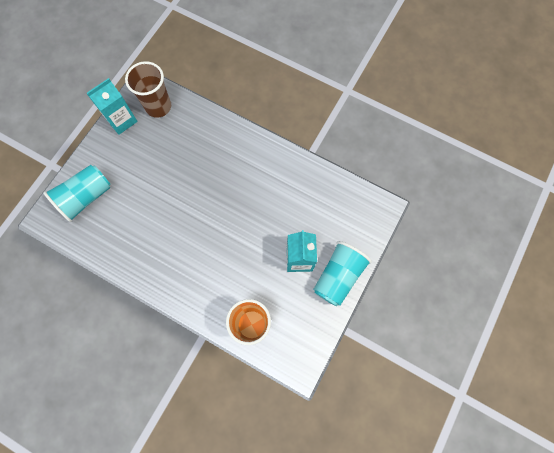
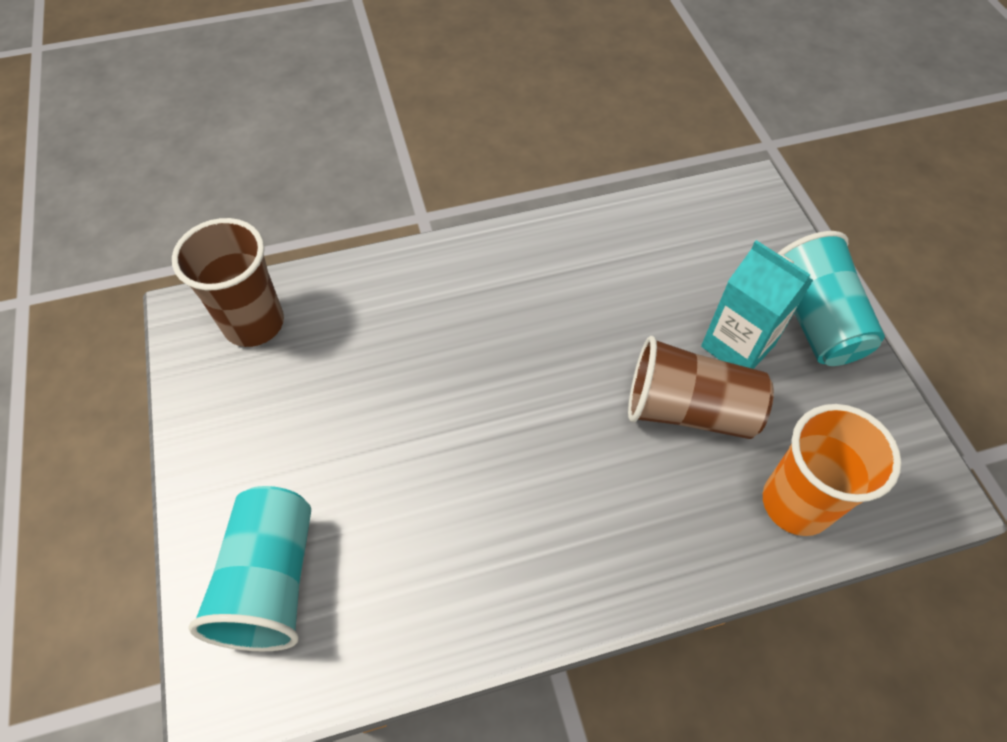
camera: 45 degrees left, 15 degrees down
turquoise carton [86,78,138,135] -> none
none -> brown cup [628,336,774,439]

